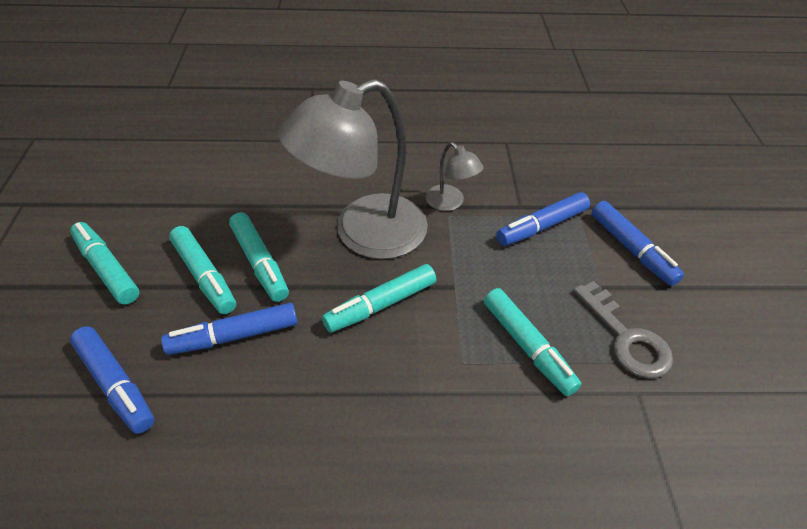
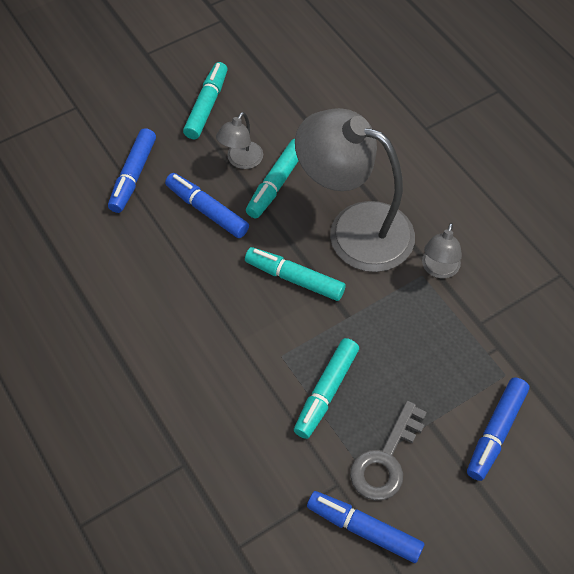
camera: 60 degrees right, 10 degrees up
turquoise marker [169,226,236,314] -> grey lamp [216,112,263,169]
blue marker [496,192,590,246] -> blue marker moved to [307,491,424,563]

